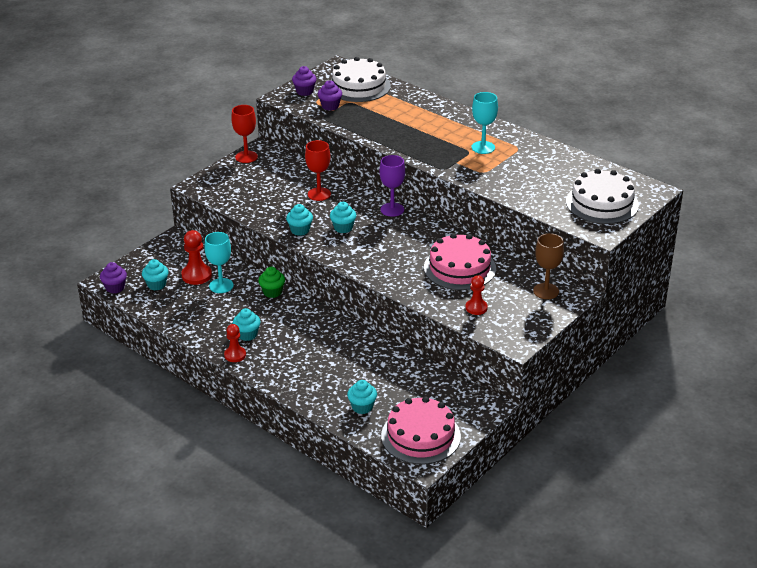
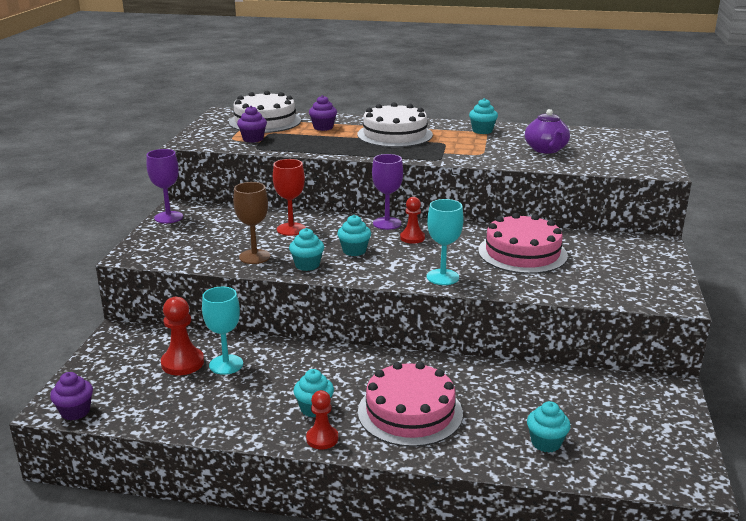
camera: 30 degrees left, 10 degrees down
turquoise cupcake [142,259,169,290] -> turquoise cupcake moved to [469,98,498,134]
red goblet [231,105,258,163] -> purple goblet [146,149,183,223]
green cupcake [258,267,285,298] -> none
purple cupcake [292,66,316,96] -> purple cupcake moved to [309,95,337,131]
pink cake [381,396,461,464] -> pink cake moved to [358,362,463,447]
red pawn [466,275,488,315] -> red pawn moved to [400,197,425,244]
turquoise goblet [471,92,498,154] -> turquoise goblet moved to [427,199,464,285]
brown goblet [533,233,564,299] -> brown goblet moved to [233,182,270,264]
white cake [566,169,639,224] -> white cake moved to [357,102,433,147]
none -> purple teapot [525,109,570,154]

